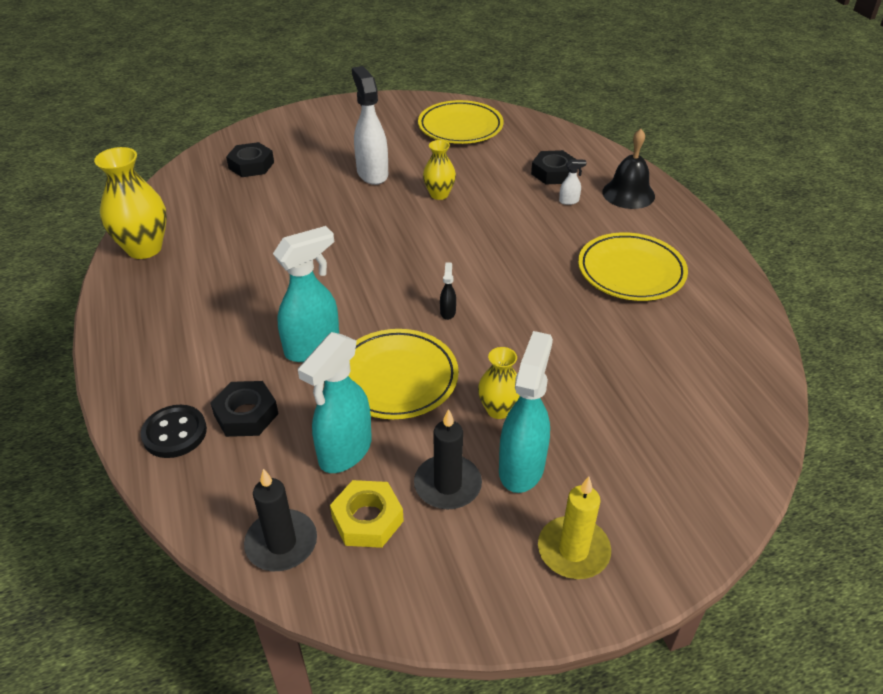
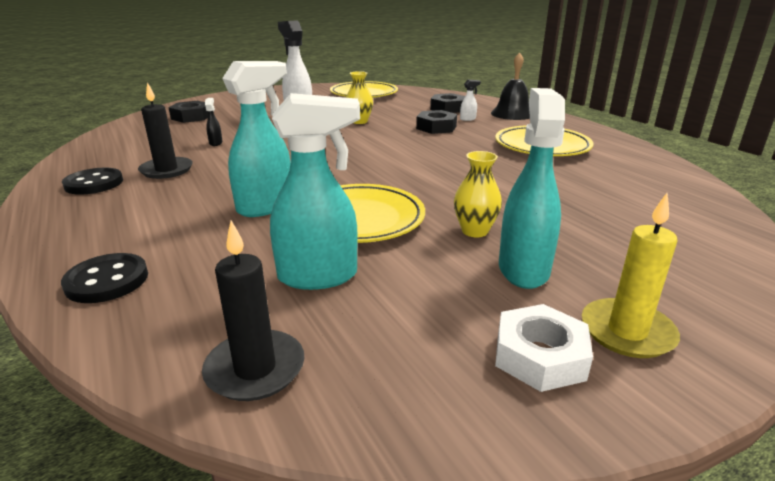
camera: 10 degrees left, 15 degrees down
yellow vase [94,147,167,259] -> none
black nut [210,381,279,437] -> black nut moved to [416,110,457,134]
turquoise spray bottle [298,332,372,473] -> turquoise spray bottle turned 120 degrees counterclockwise [270,93,360,290]
yellow nut [330,480,404,548] -> none
black candle [414,409,482,510] -> black candle moved to [138,82,193,179]
black spray bottle [440,262,456,320] -> black spray bottle moved to [205,98,222,146]
none -> black button [62,168,123,195]
none -> white nut [495,304,593,392]

